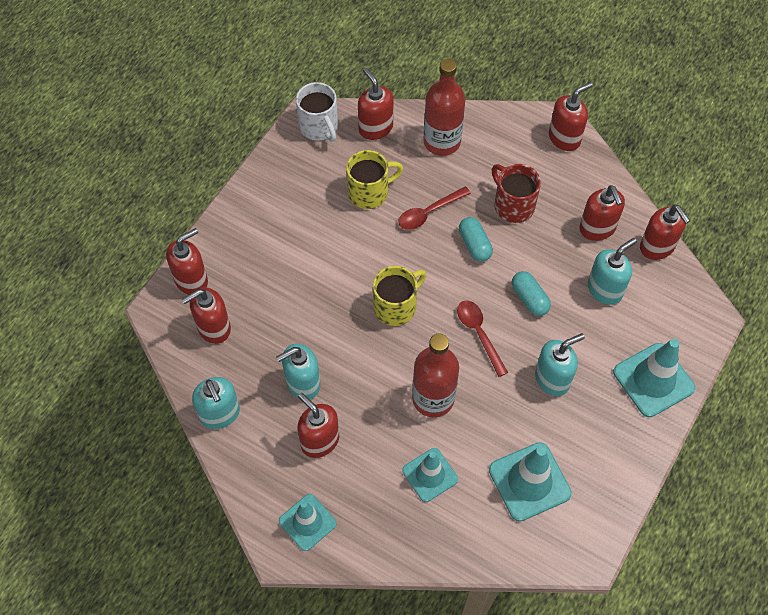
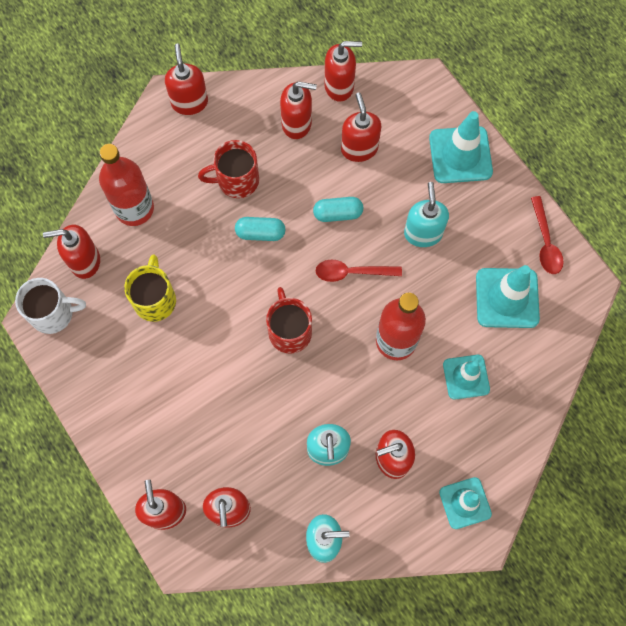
camera: 65 degrees left, 10 degrees up
yellow mug [373,266,426,326] -> red mug [266,287,312,354]
red spoon [398,186,471,230] -> red spoon moved to [531,196,564,274]
turquoise soap dispenser [588,238,637,305] -> red soap dispenser [341,93,382,162]

